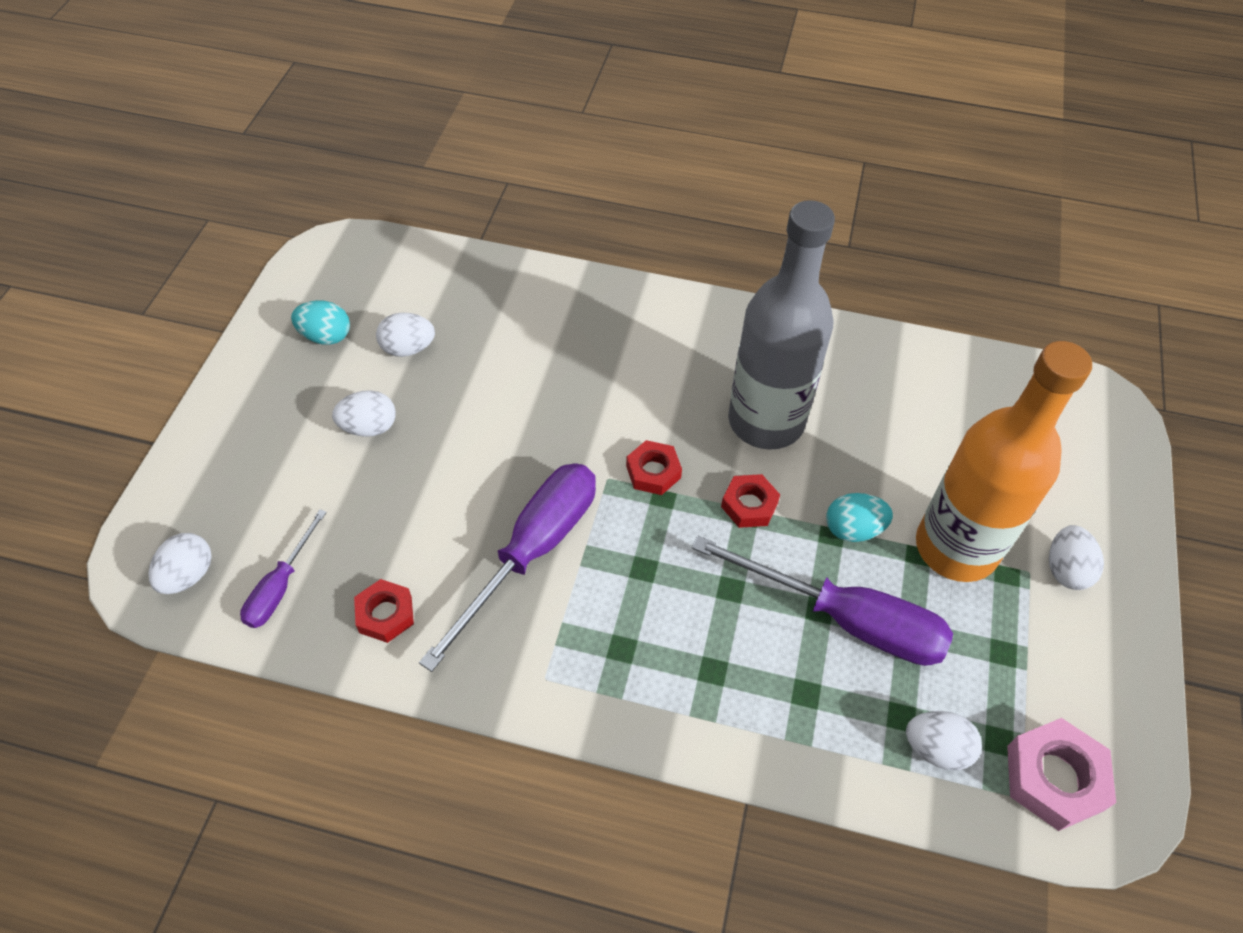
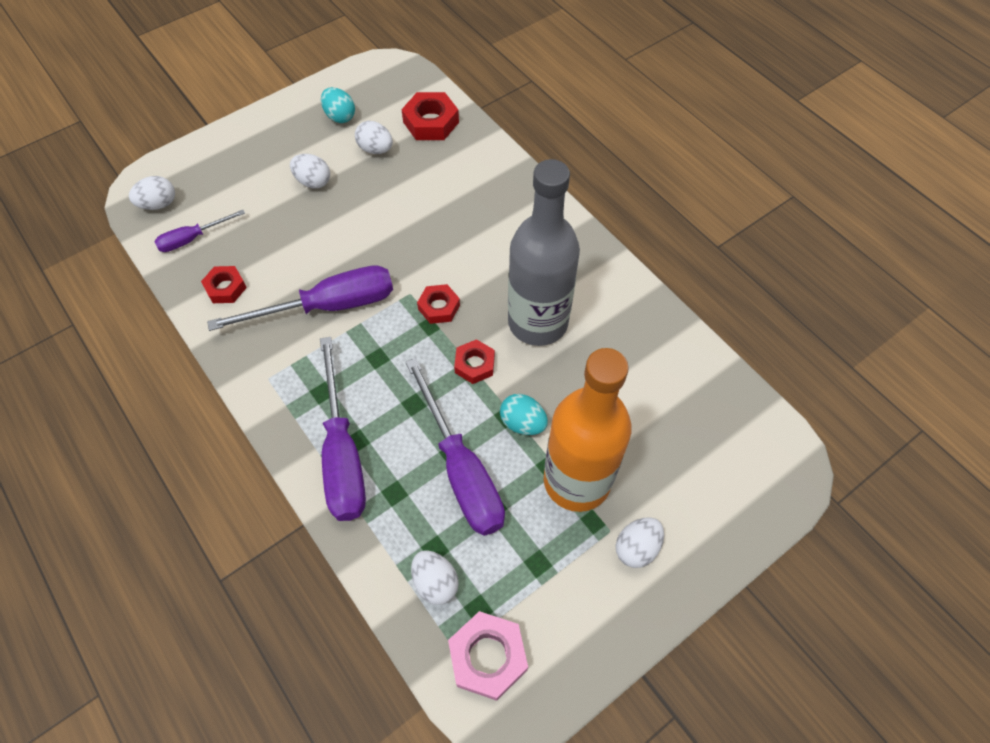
camera: 40 degrees right, 5 degrees up
none -> purple screwdriver [320,337,366,521]
none -> red nut [401,92,459,140]

